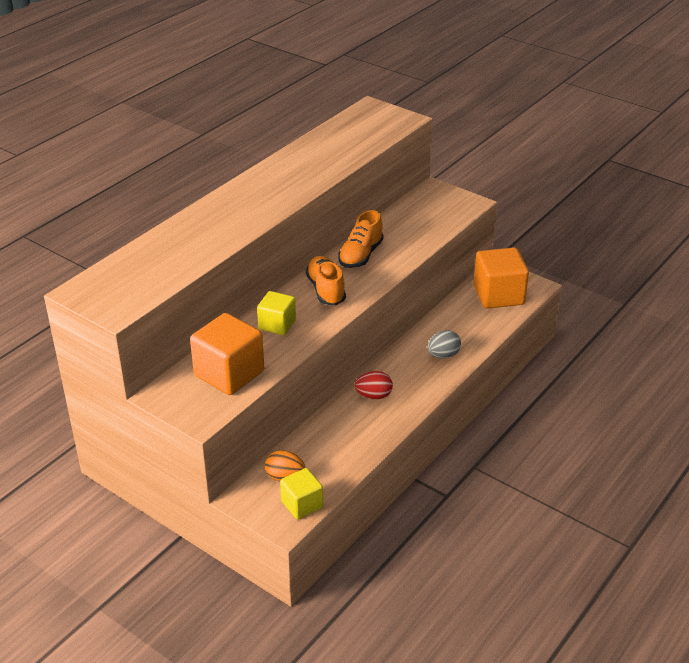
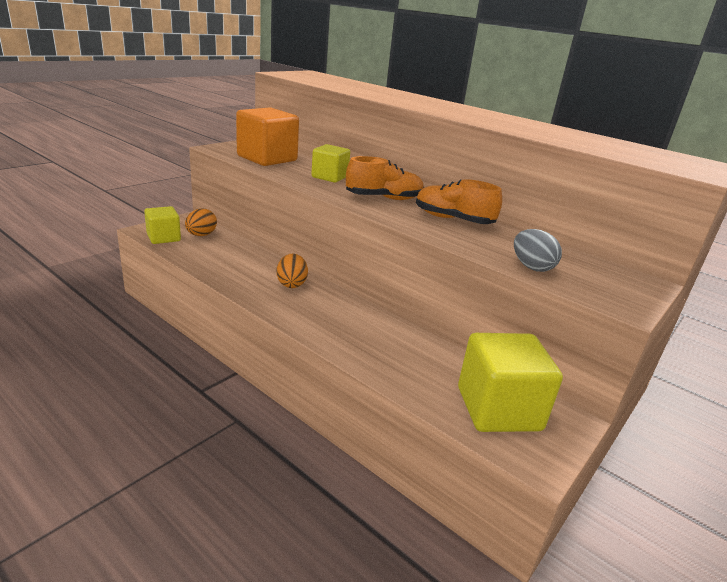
camera: 90 degrees right, 10 degrees down
red egg [354,371,393,400] -> orange egg [276,254,308,288]
grey egg [427,330,461,358] -> grey egg moved to [514,229,562,272]
orange cube [473,247,529,309] -> yellow cube [458,333,563,432]

